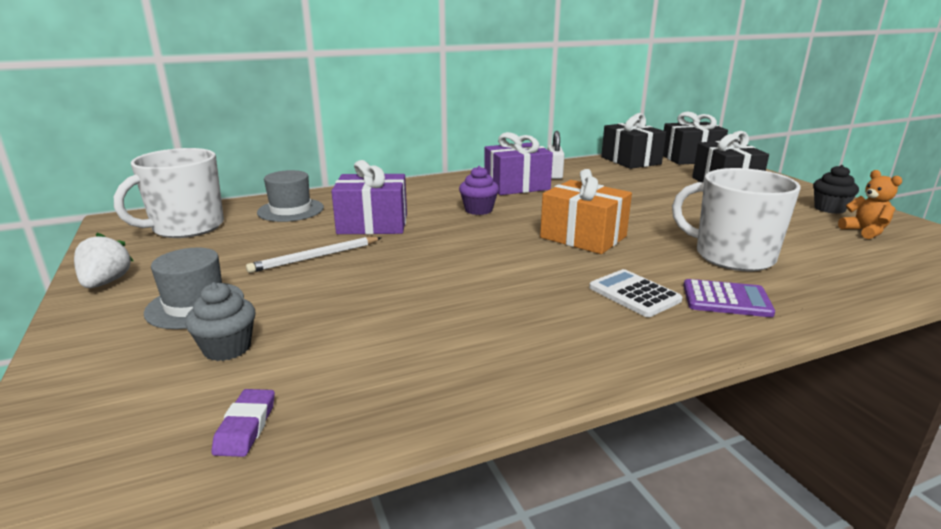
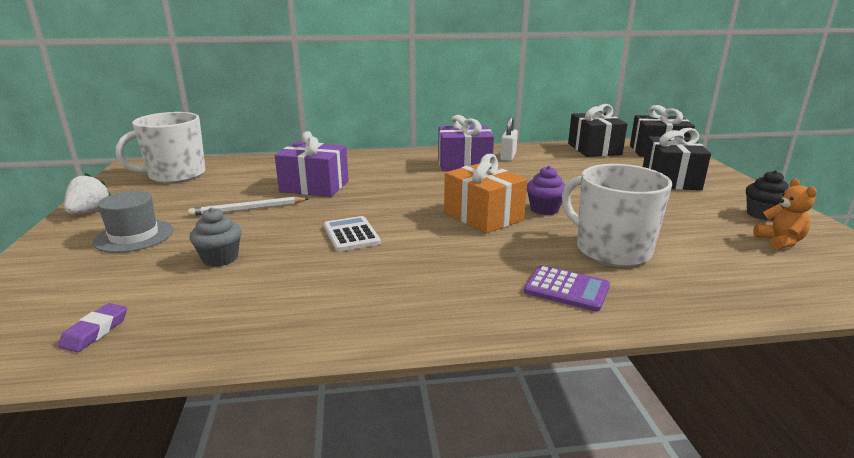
camera: 15 degrees right, 0 degrees up
grey cupcake [185,282,255,361] -> grey cupcake moved to [190,207,242,267]
grey hat [257,170,324,222] -> none
purple cupcake [459,166,499,215] -> purple cupcake moved to [527,166,566,215]
white calculator [589,269,683,317] -> white calculator moved to [324,216,381,252]

